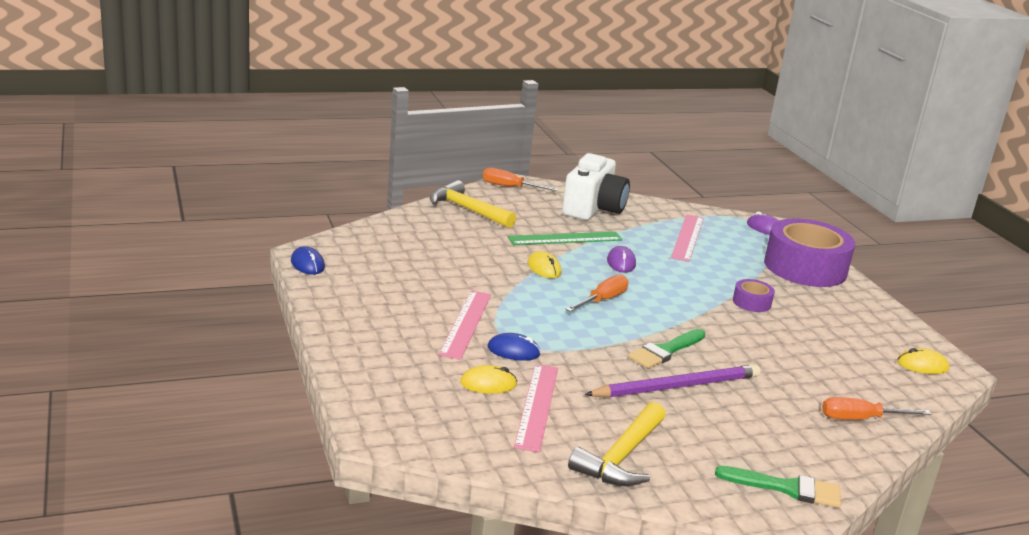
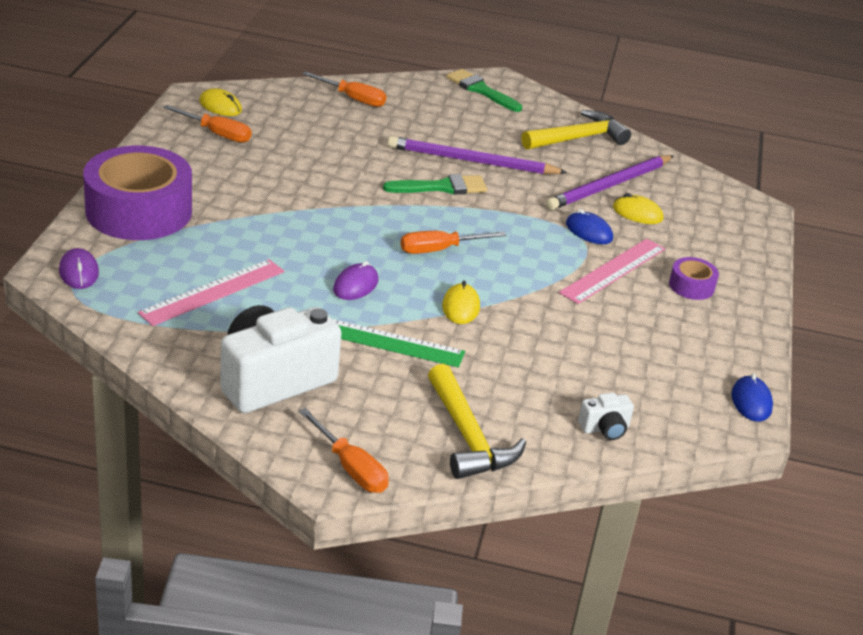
camera: 150 degrees left, 10 degrees up
pink ruler [514,364,558,452] -> purple pencil [546,155,673,210]
purple tape [733,279,775,312] -> purple tape moved to [669,257,719,300]
none -> orange screwdriver [163,105,252,143]
none -> white camera [578,393,634,440]

